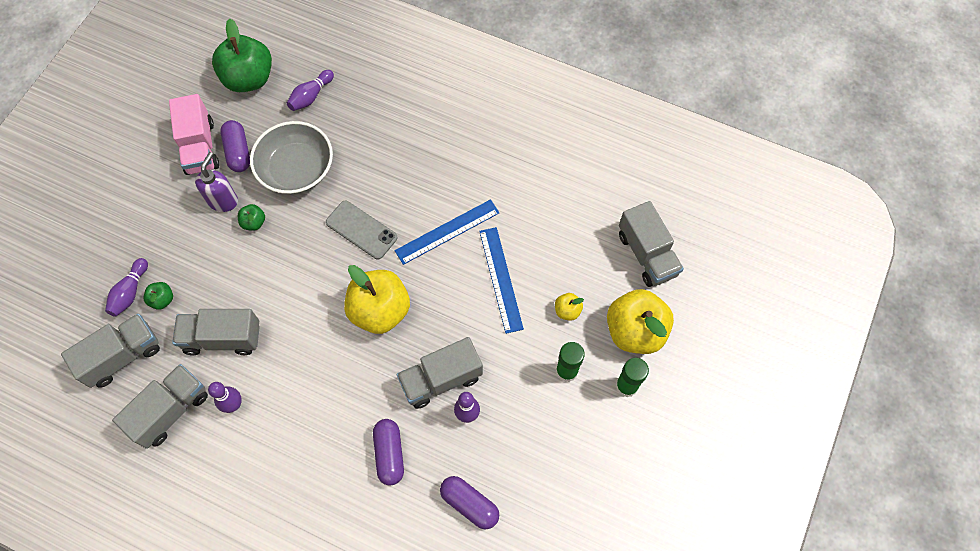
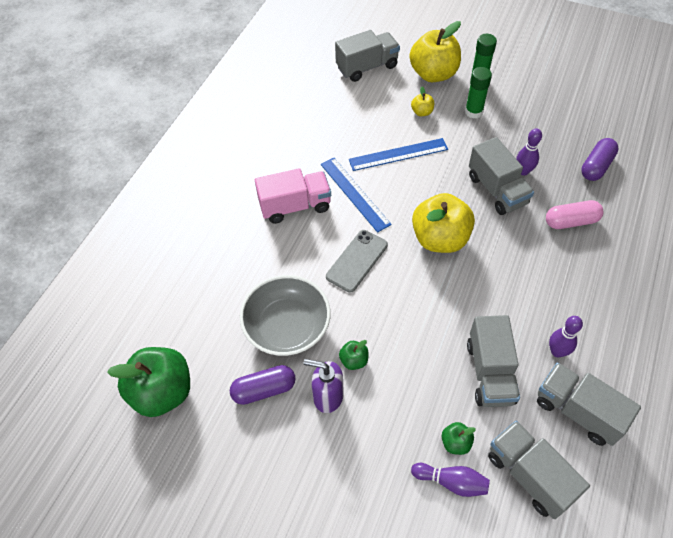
camera: 90 degrees left, 10 degrees down
pink truck [169,94,219,175] -> pink truck moved to [255,168,331,224]
purple bowling pin [287,70,334,111] -> none
purple capsule [373,419,404,485] -> pink capsule [546,200,603,229]

